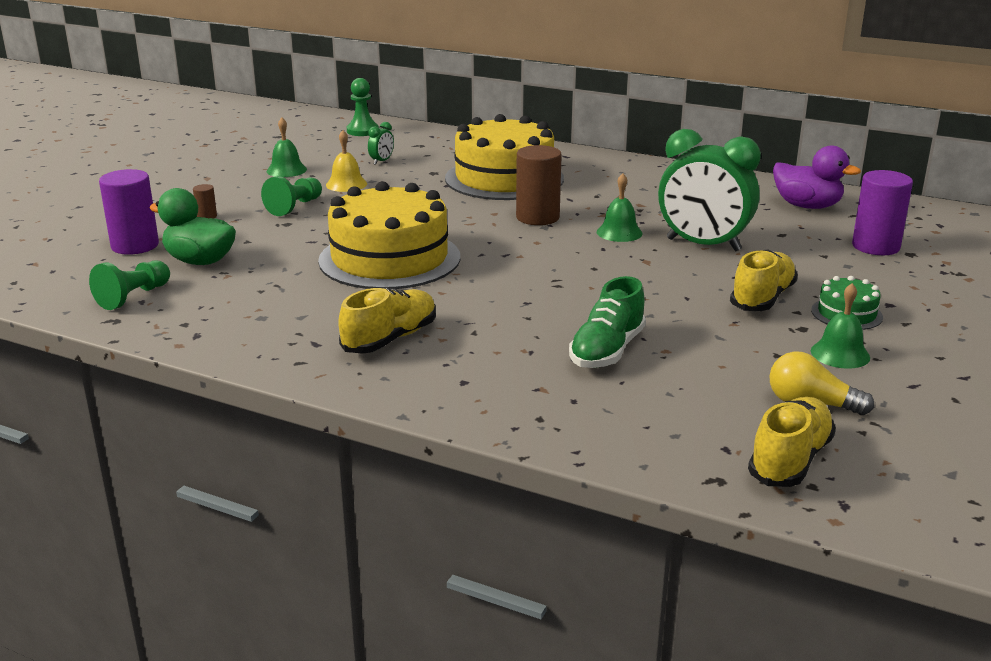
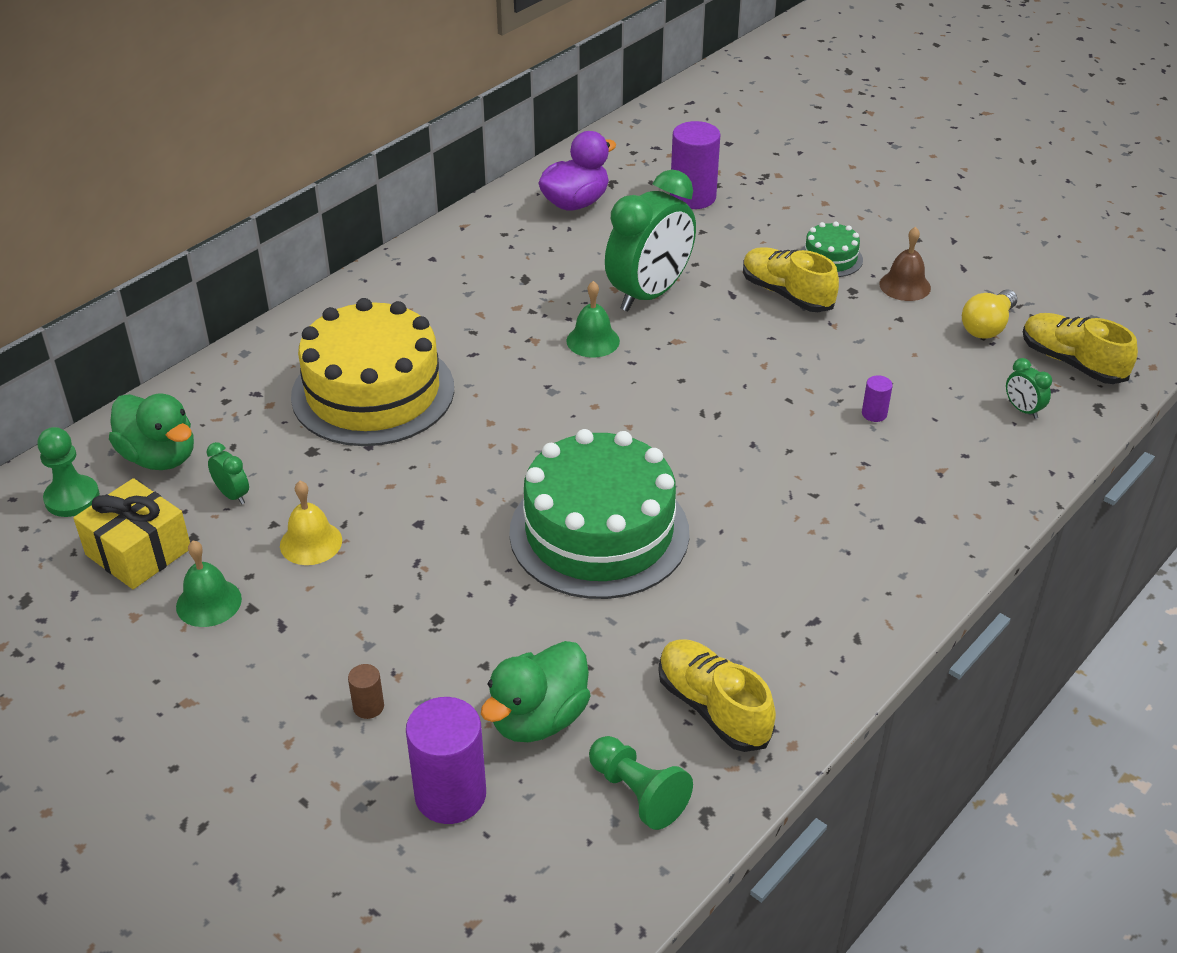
camera: 75 degrees left, 15 degrees up
green pawn [261,176,322,216] -> none
yellow cake [318,181,460,289] -> green cake [509,429,690,599]
yellow shoe [338,287,436,354] -> yellow shoe moved to [658,639,776,752]
brown cylinder [516,145,562,225] -> none
green shoe [569,276,646,368] -> purple cylinder [862,375,893,422]
green bell [811,283,870,369] -> brown bell [879,227,931,301]
none -> yellow gift [73,478,190,589]
none -> green duck [109,393,194,470]
none -> green clock [1006,358,1052,419]

